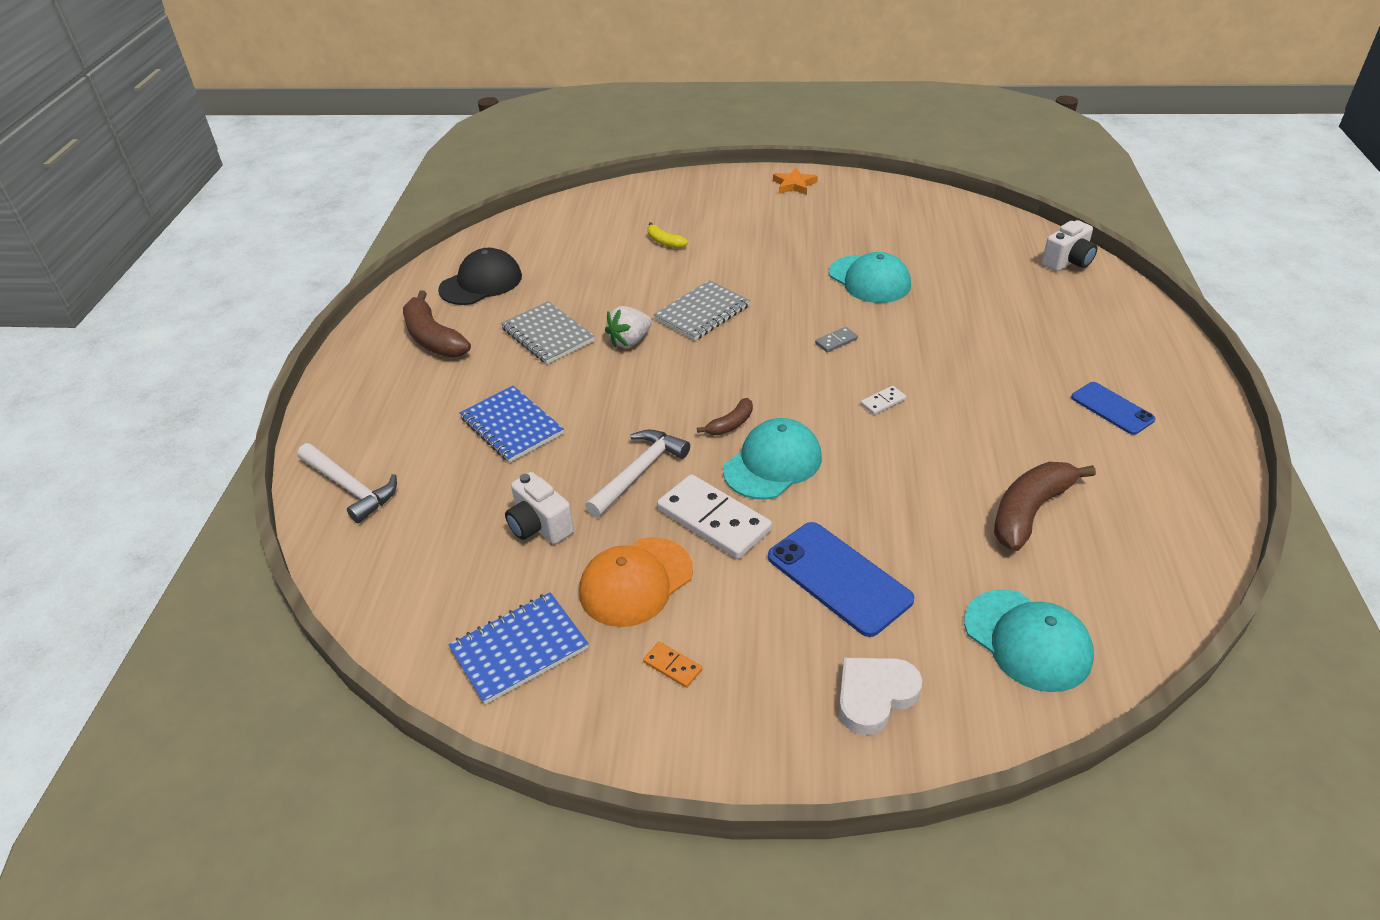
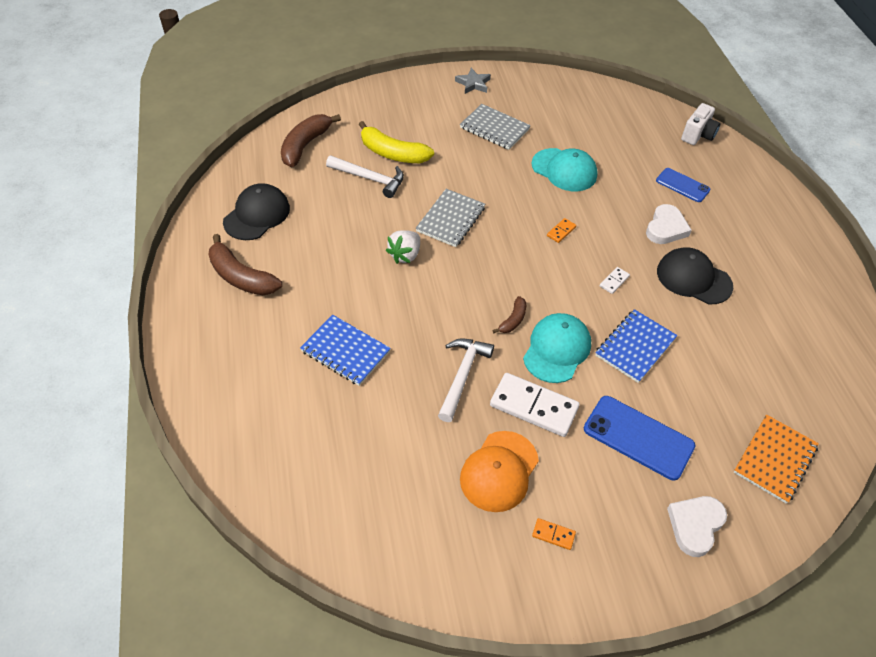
camera: 20 degrees left, 10 degrees up
white hammer [297,443,397,523] -> white hammer moved to [326,156,404,198]
blue notebook [449,592,588,704] -> blue notebook moved to [595,309,677,383]
grey notebook [501,301,595,364] -> grey notebook moved to [460,104,531,150]
white camera [505,472,574,544] -> none
yellow banana [647,222,688,249] -> yellow banana [359,121,434,163], size x1.91
orange star [773,167,818,195] -> grey star [455,68,491,94]
grey domino [815,327,858,352] -> orange domino [547,218,576,243]
turquoise cap [964,589,1094,692] -> orange notebook [734,415,819,504]
brown banana [994,462,1096,551] -> brown banana moved to [281,114,341,167]
blue phone [1071,382,1156,435] -> blue phone moved to [656,168,711,202]
none -> white heart [646,204,692,244]
none -> black cap [657,247,733,304]

